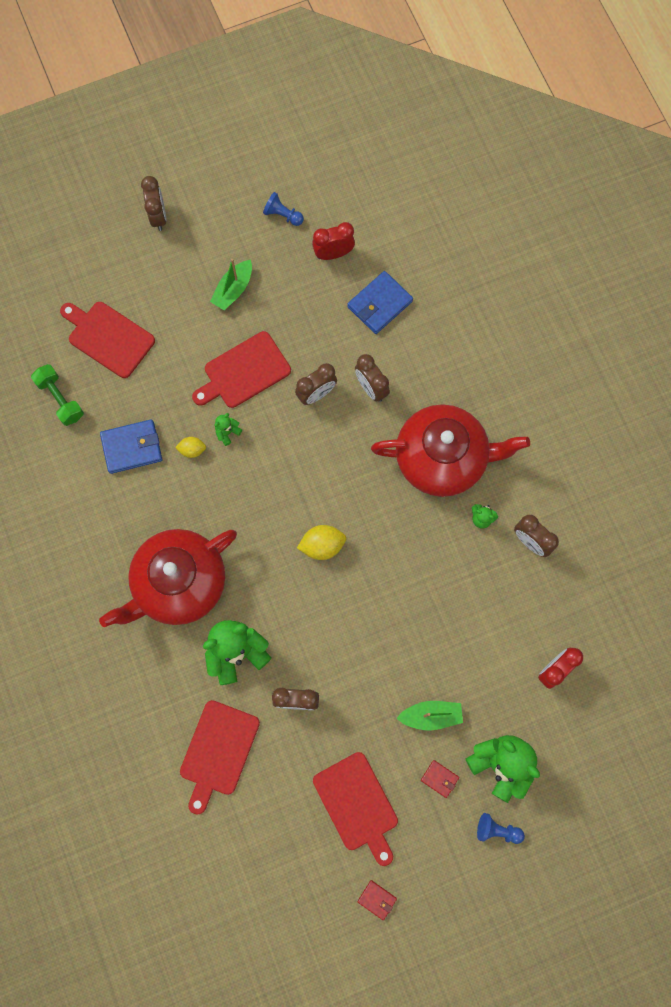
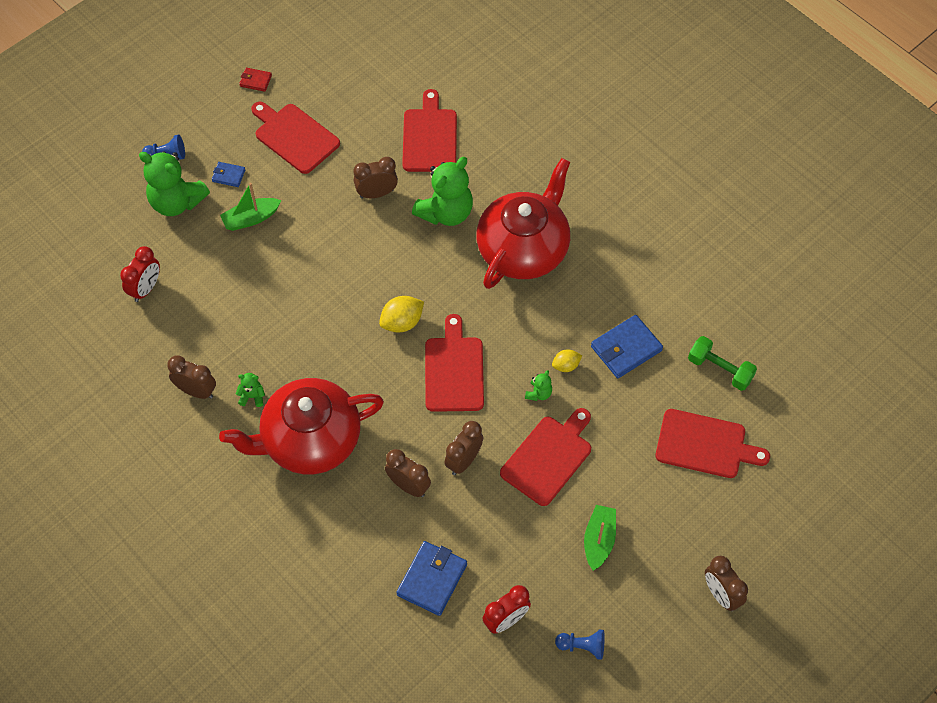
camera: 160 degrees right, 15 degrees down
red wallet [421,760,459,798] -> blue wallet [212,162,245,187]
none -> red cutting board [425,314,484,412]

